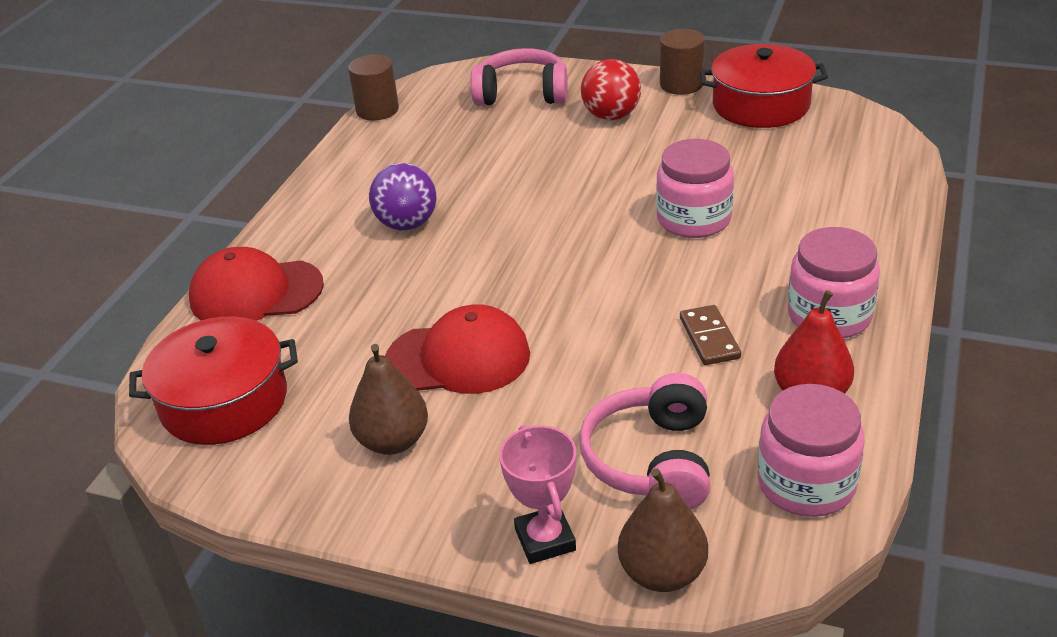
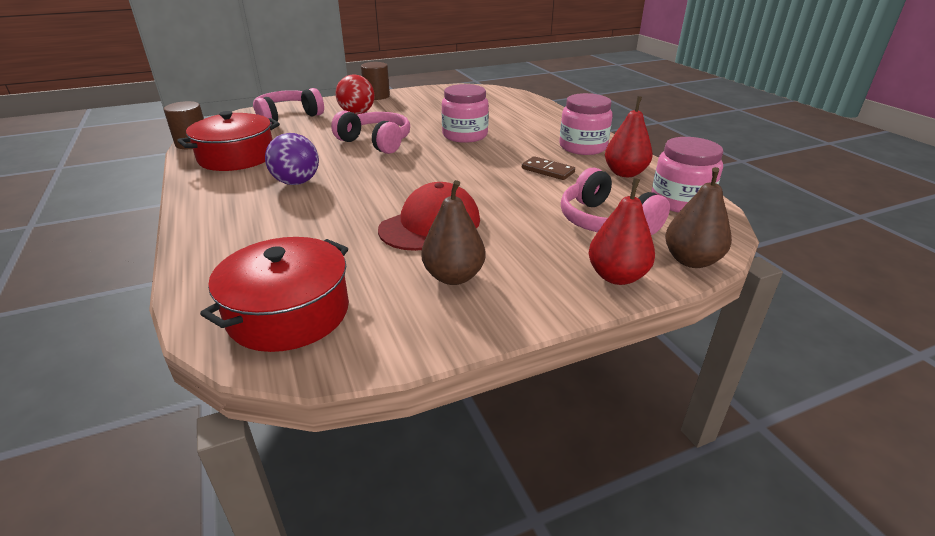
camera: 45 degrees left, 5 degrees down
red cap [189,247,324,321] -> none
pink trophy [499,425,576,564] -> red pear [589,178,655,285]
red pot [699,44,828,128] -> red pot moved to [177,111,280,171]
none -> pink headphones [331,110,410,154]

